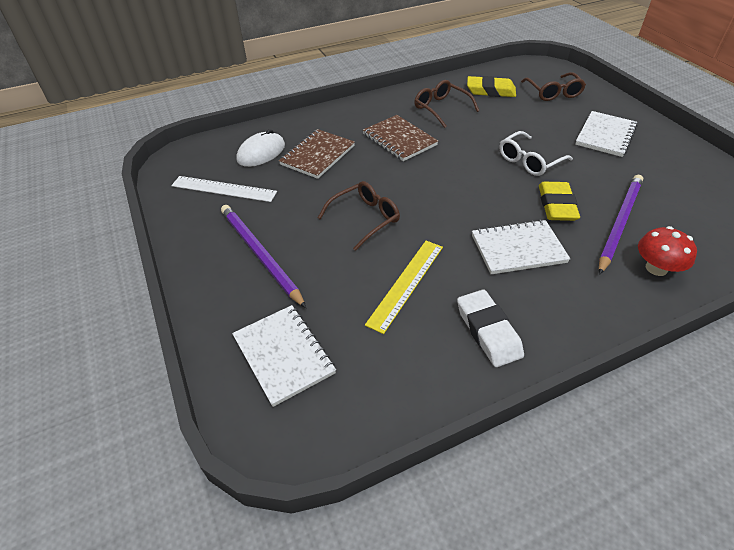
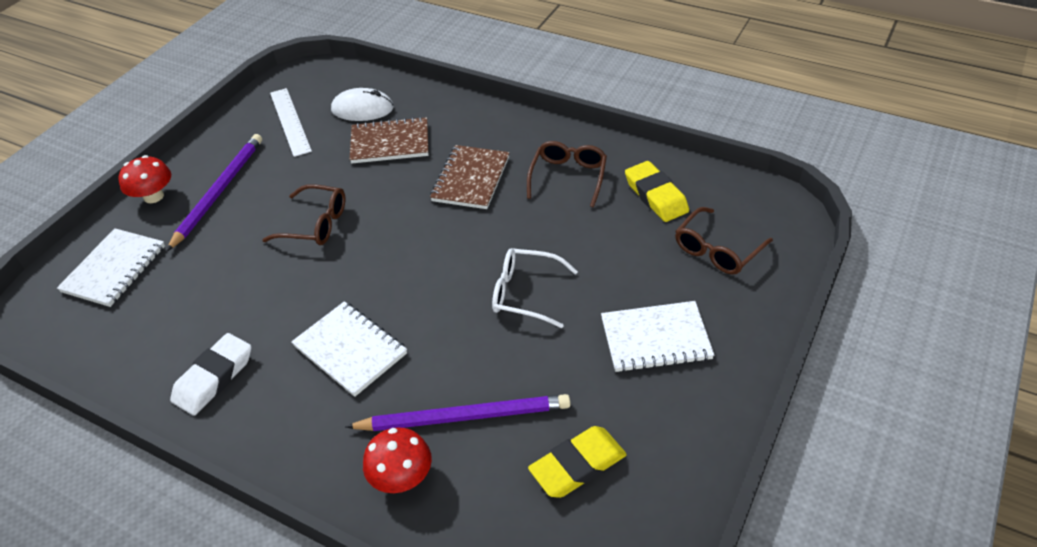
camera: 55 degrees right, 0 degrees up
yellow ruler [365,241,443,334] -> none
yellow eraser [539,182,580,221] -> yellow eraser moved to [528,426,627,498]
none -> red mushroom [118,155,171,203]

